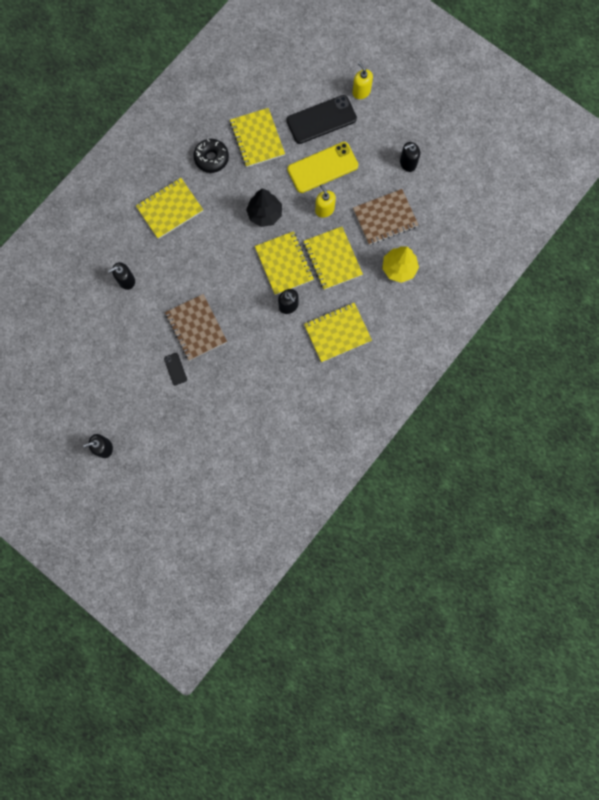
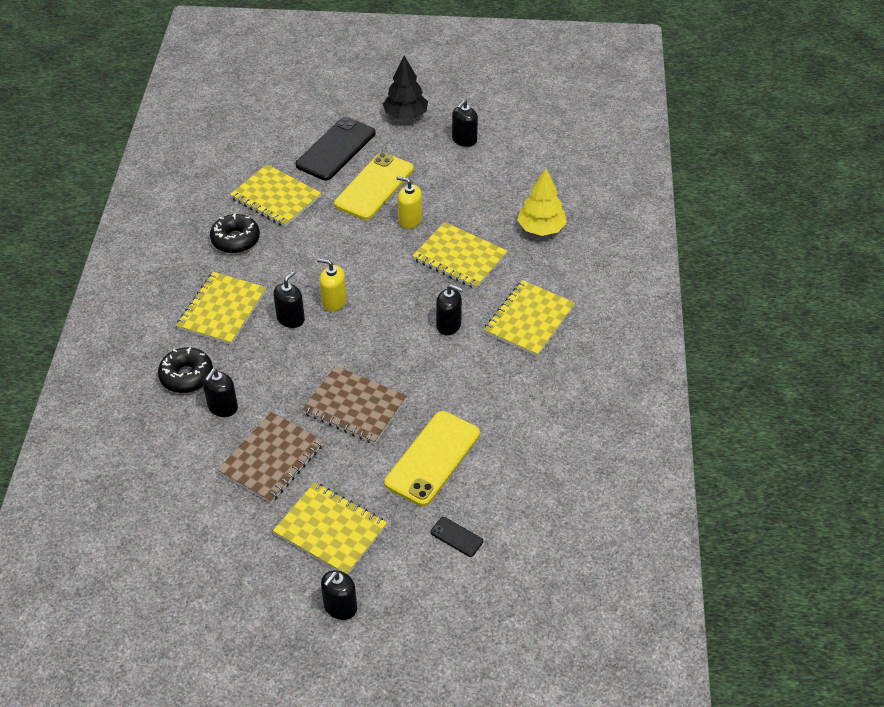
camera: 35 degrees left, 30 degrees down
black phone [164,353,187,385] -> black phone moved to [430,517,483,557]
black tree [246,188,282,227] -> black tree moved to [383,56,428,119]
yellow notebook [255,231,314,295] -> yellow notebook moved to [273,482,387,575]
yellow soap dispenser [352,62,373,99] -> yellow soap dispenser moved to [317,258,347,312]
brown notebook [353,189,418,245] -> brown notebook moved to [218,412,324,503]
none -> black donut [158,347,213,393]
none -> black soap dispenser [273,271,305,328]
none -> yellow phone [384,411,480,506]

